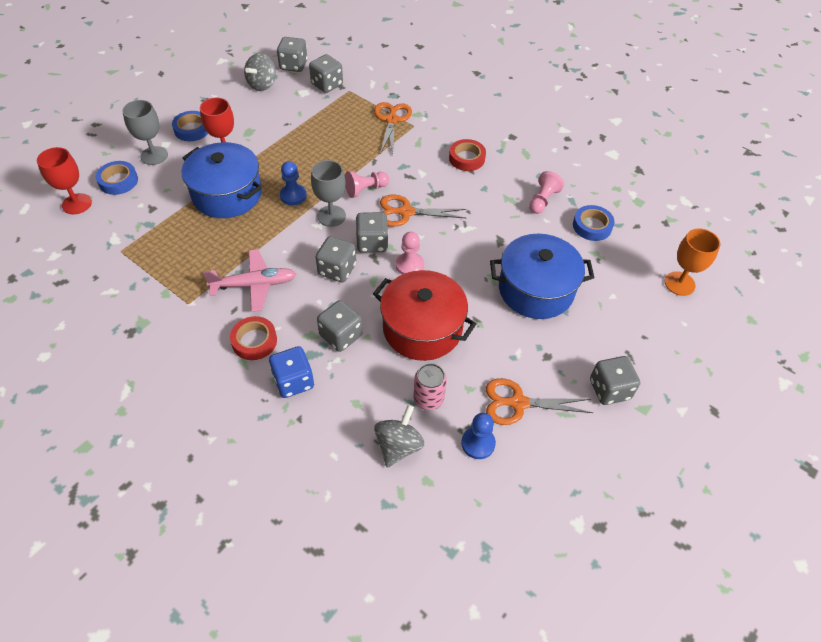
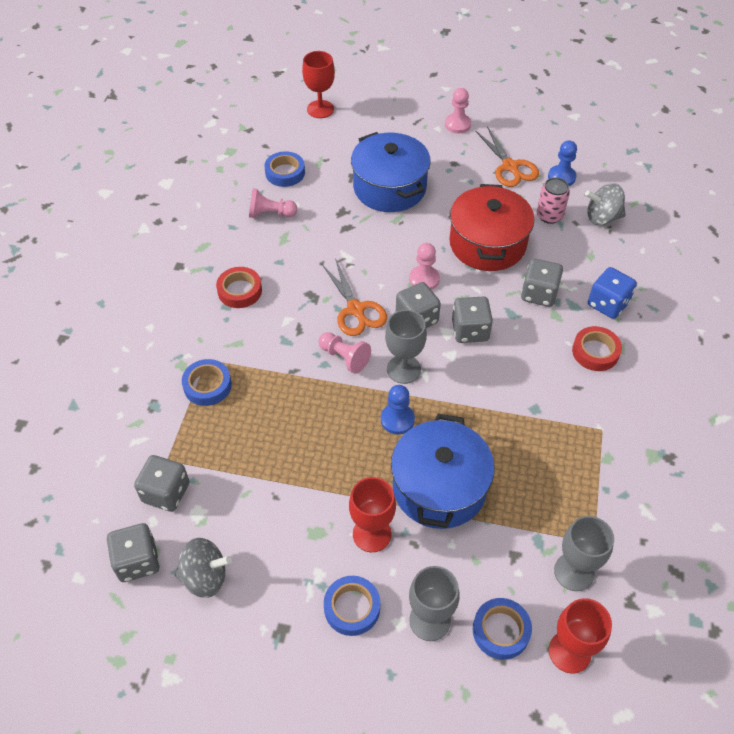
camera: 115 degrees left, 0 degrees up
pink plane [203,249,296,312] -> none
orange scissors [374,102,412,154] -> blue tape [182,359,232,406]
grey dice [590,356,640,405] -> pink pawn [445,88,471,133]
orange goblet [665,228,720,296] -> red goblet [302,51,335,118]
none -> grey goblet [554,516,614,591]

